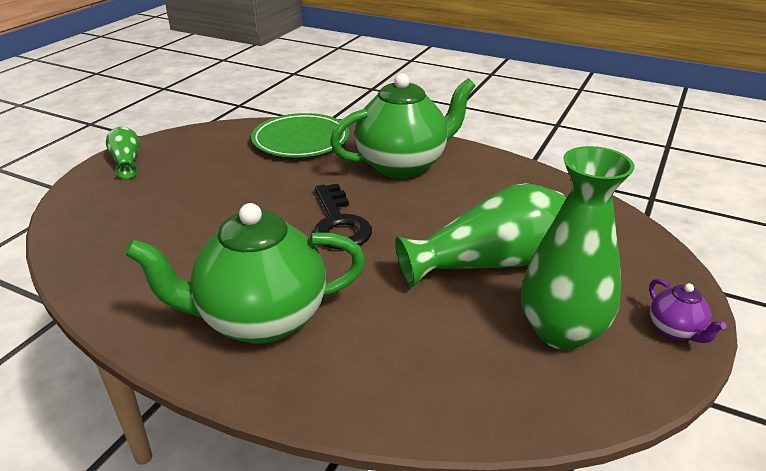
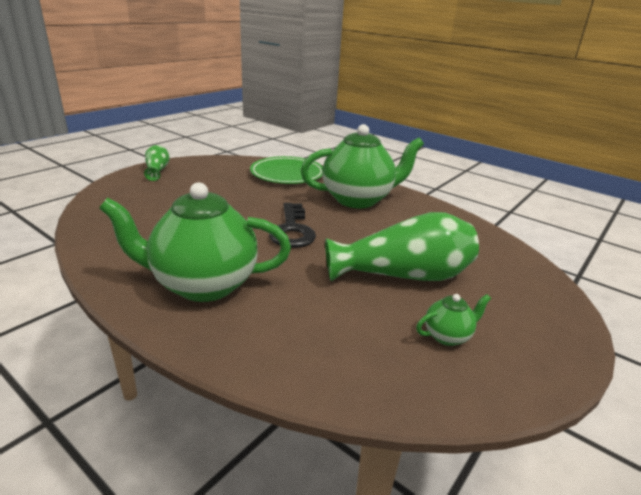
camera: 10 degrees right, 5 degrees down
green vase [521,146,635,350] -> green teapot [416,294,491,346]
purple teapot [649,279,727,343] -> none

